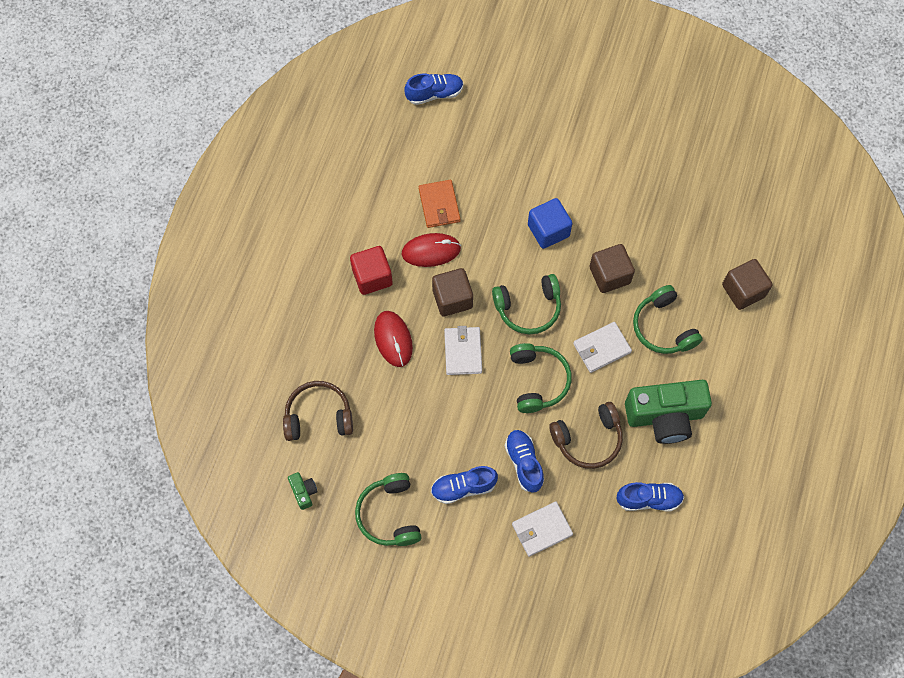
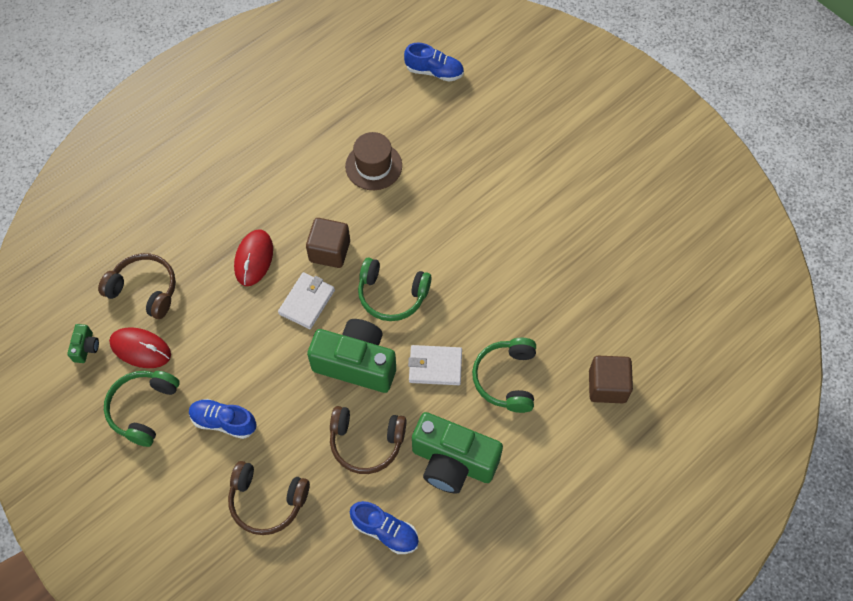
camera: 30 degrees right, 5 degrees down
red cube [350,246,393,295] -> none
red mouse [402,233,461,267] -> red mouse moved to [109,327,171,368]
orange wallet [419,180,461,228] -> brown hat [345,132,402,190]
blue shoe [505,430,544,493] -> none
green headphones [510,343,572,413] -> green camera [307,319,396,393]
white wallet [512,502,573,557] -> brown headphones [228,461,310,535]
blue cube [528,198,573,249] -> none
brown cube [590,244,635,293] -> none

